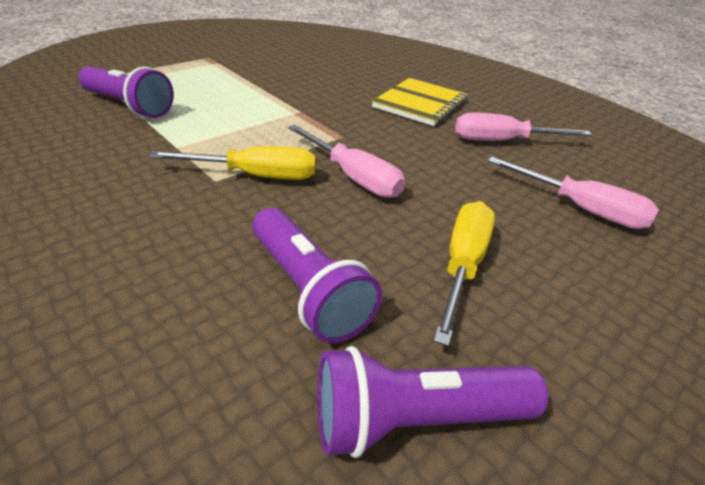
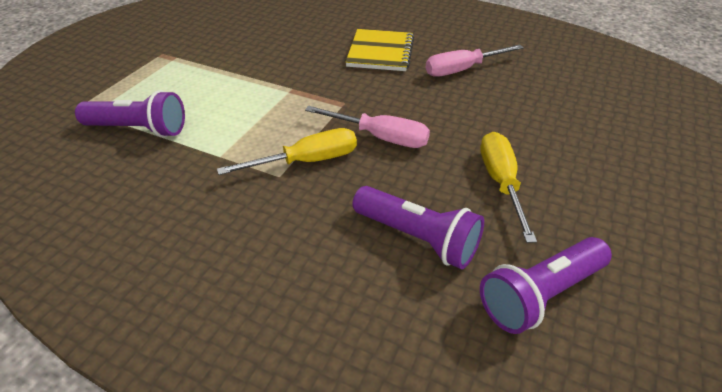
camera: 20 degrees left, 5 degrees up
pink screwdriver [488,157,659,229] -> none

